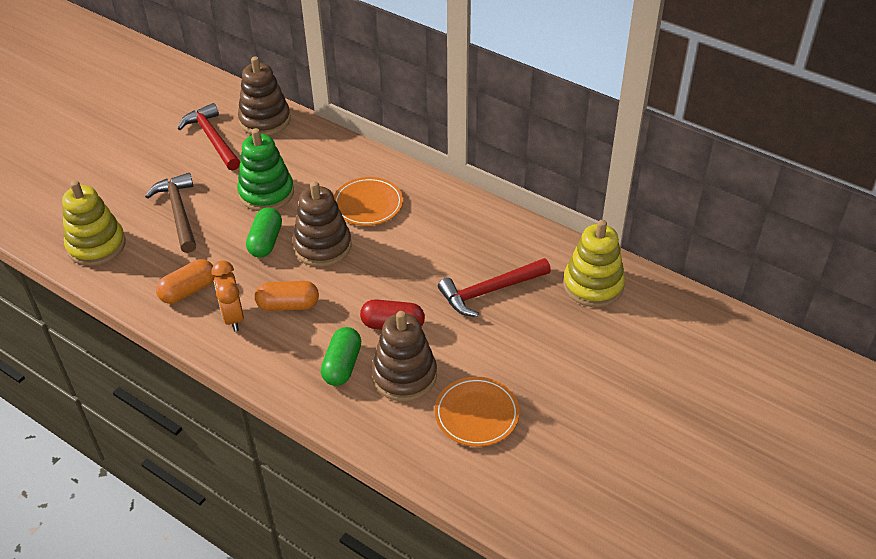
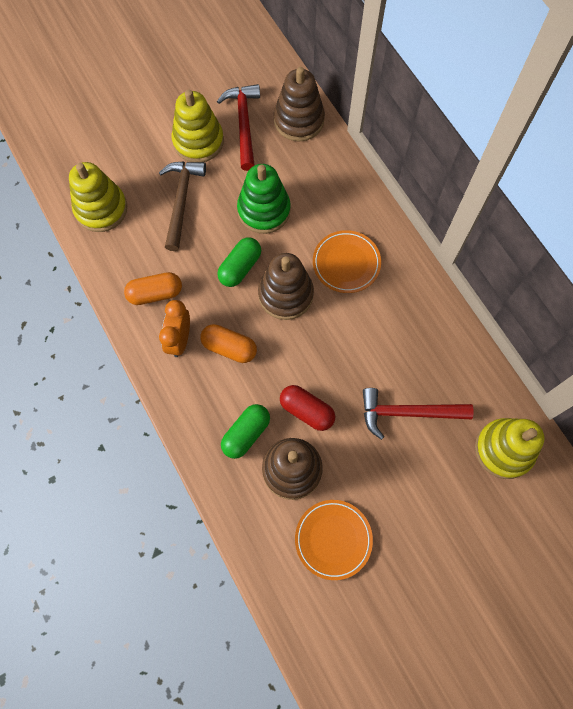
camera: 25 degrees right, 25 degrees up
none -> yellow stacking toy [172,90,224,162]

